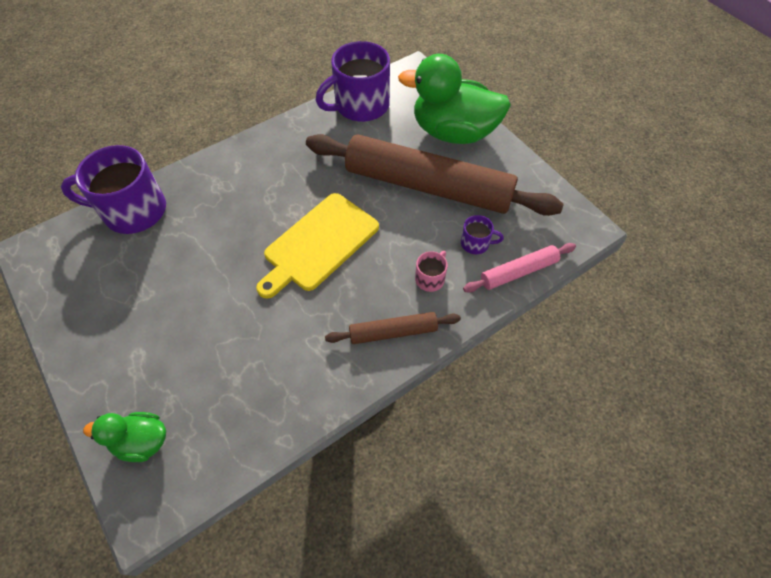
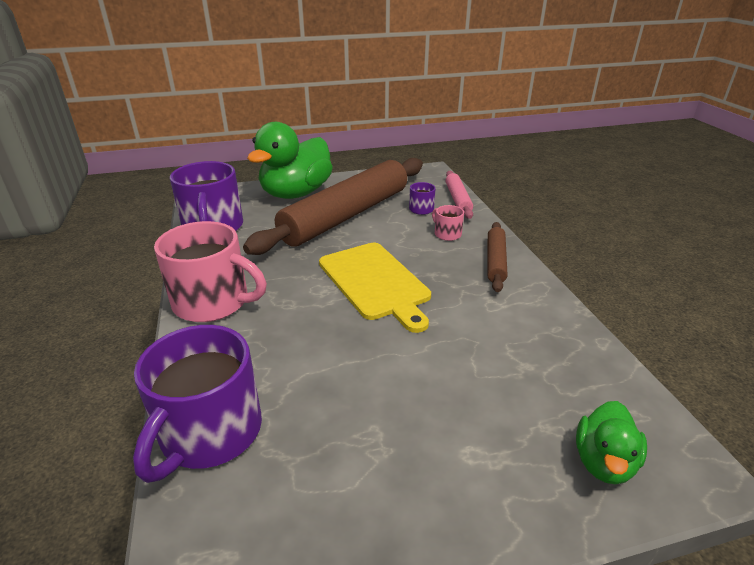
camera: 70 degrees left, 25 degrees down
none -> pink mug [154,221,267,322]

